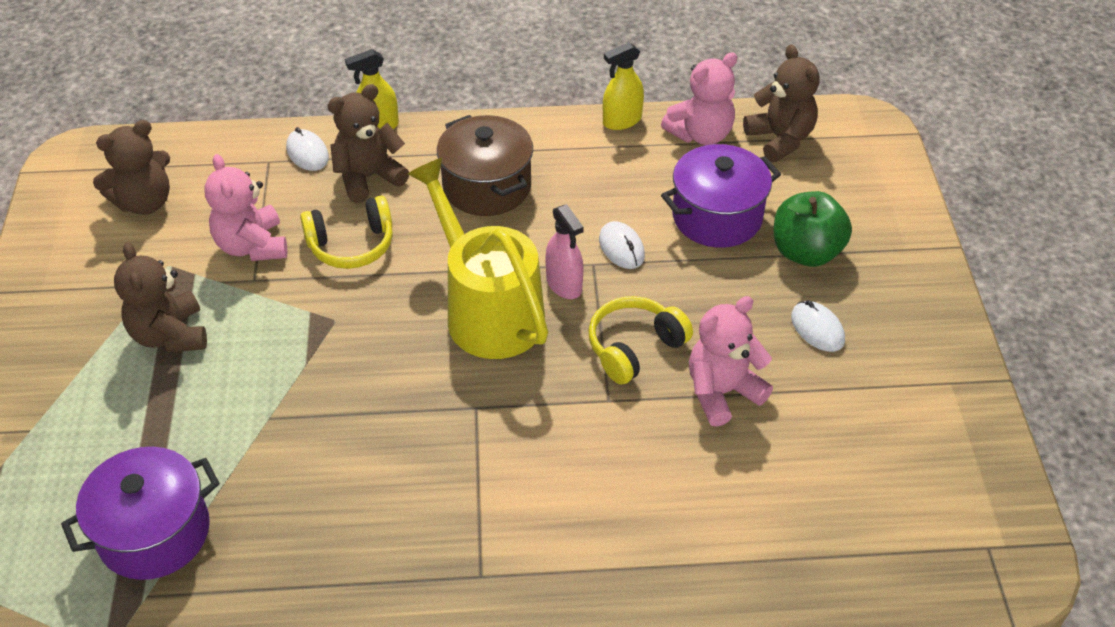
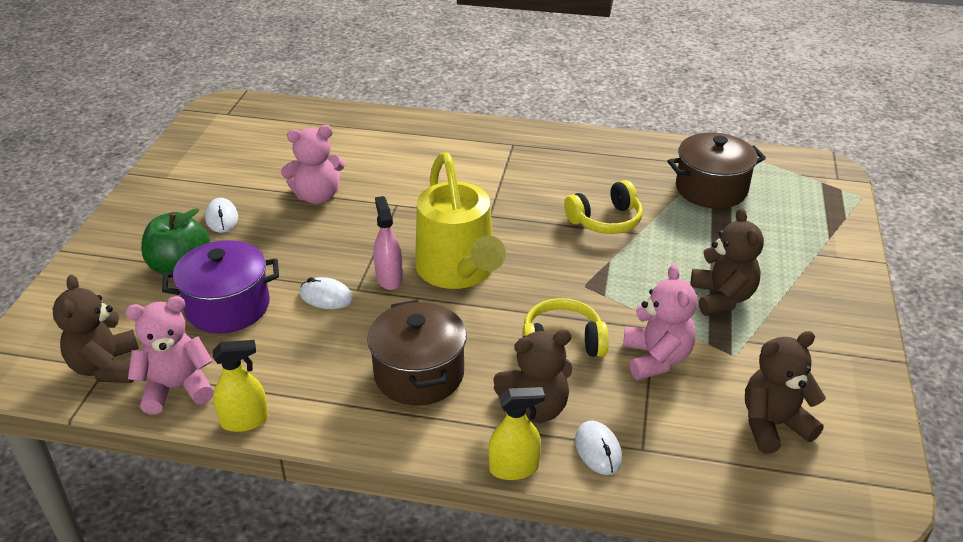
camera: 165 degrees left, 10 degrees down
purple pot [61,447,219,580] -> brown pot [668,132,766,208]
yellow headphones [588,296,693,385] -> yellow headphones moved to [564,180,643,234]
white mouse [599,221,645,269] -> white mouse turned 60 degrees counterclockwise [300,277,353,309]

